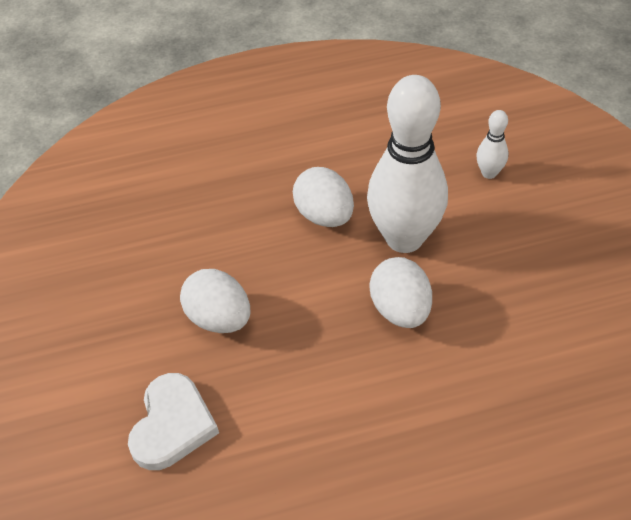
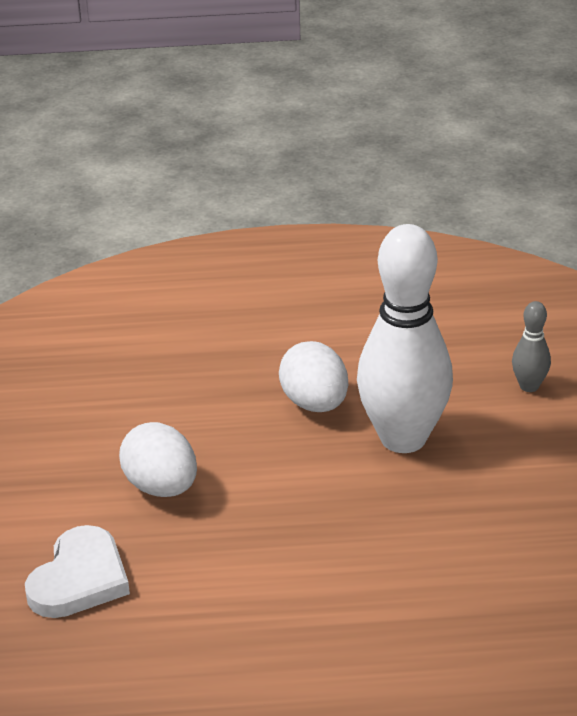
camera: 10 degrees right, 15 degrees down
white egg [370,257,432,328] -> none
white bowling pin [476,110,508,179] -> grey bowling pin [512,301,551,392]

